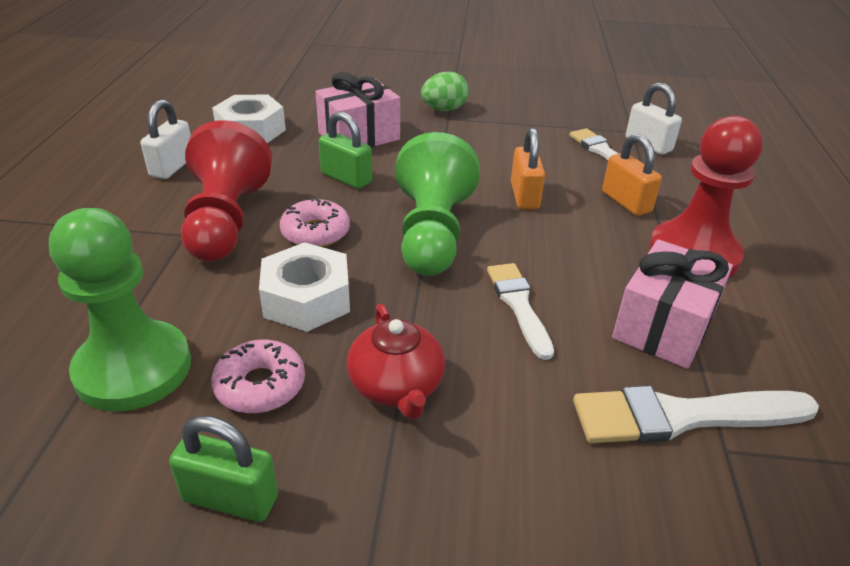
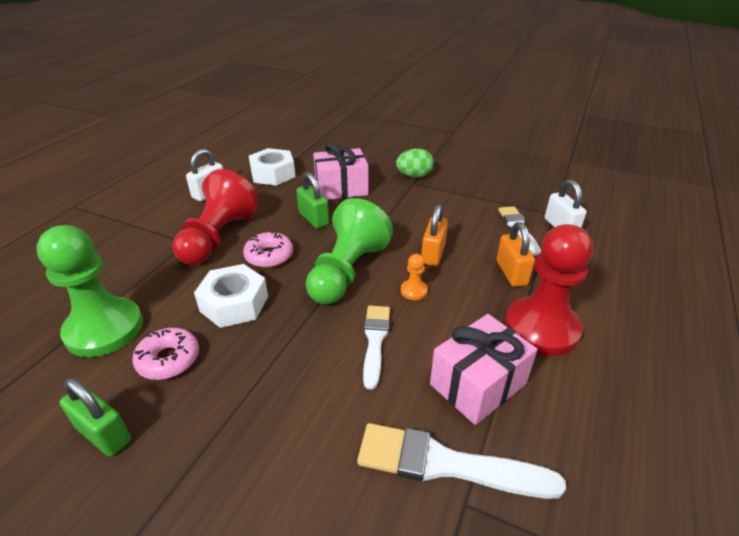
camera: 20 degrees right, 0 degrees up
red teapot [347,304,445,420] -> none
none -> orange pawn [401,254,428,300]

